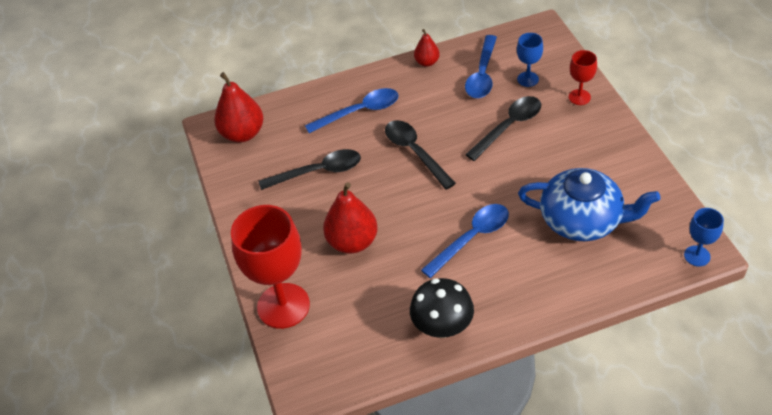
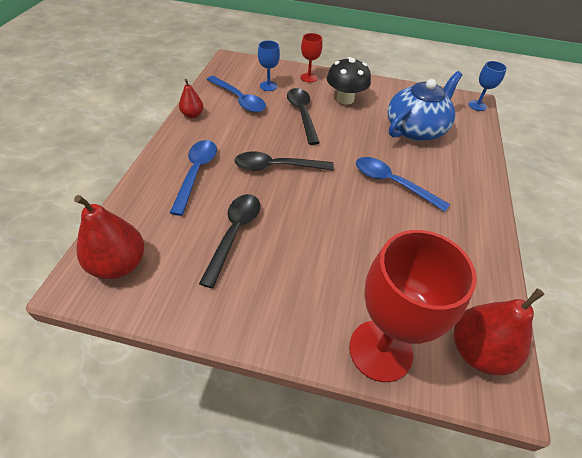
camera: 65 degrees left, 0 degrees up
red pear [323,182,378,254] -> red pear moved to [454,288,545,375]
black mushroom [410,278,474,338] -> black mushroom moved to [327,57,371,105]
blue spoon [421,204,509,278] -> blue spoon turned 45 degrees counterclockwise [356,157,450,212]

